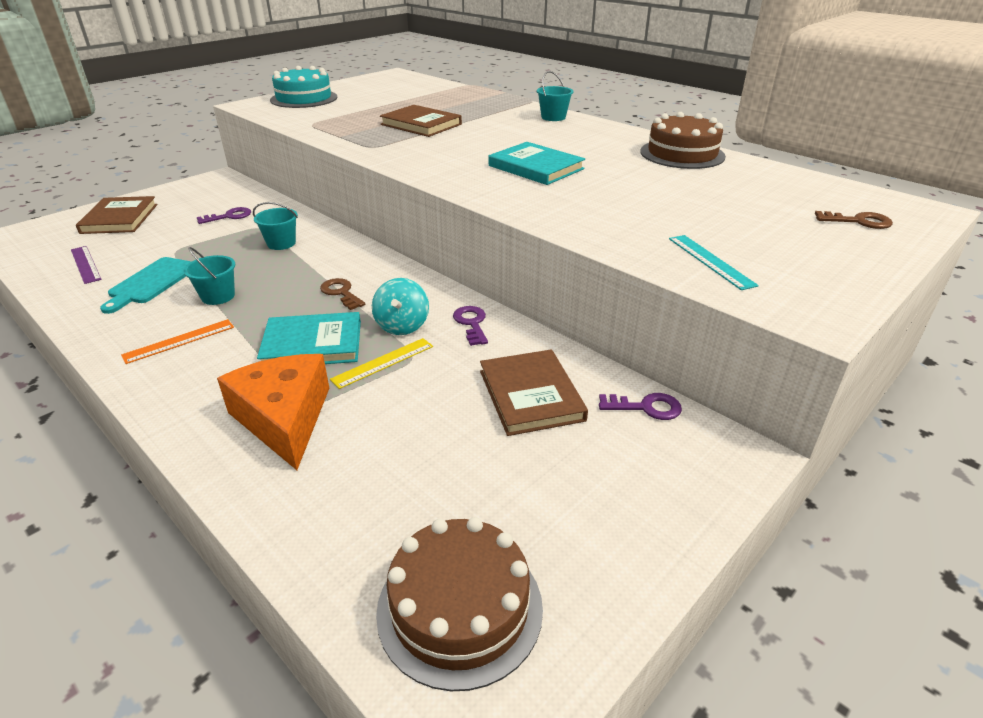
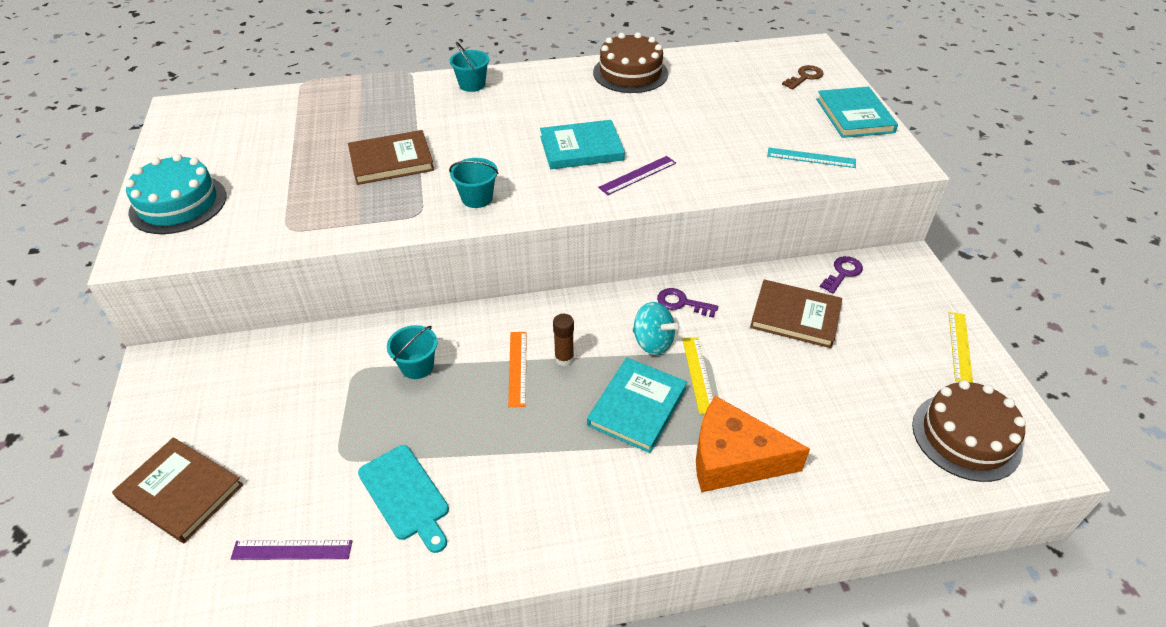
camera: 55 degrees left, 10 degrees up
orange ruler [121,319,234,364] -> orange ruler moved to [508,332,527,407]
turquoise bucket [183,247,235,305] -> turquoise bucket moved to [449,158,498,208]
purple key [197,207,251,224] -> none
brown key [320,278,365,310] -> brown glue stick [553,314,574,366]
none -> purple ruler [598,156,676,195]
none -> turquoise book [816,87,898,138]
none -> yellow ruler [949,312,973,383]

